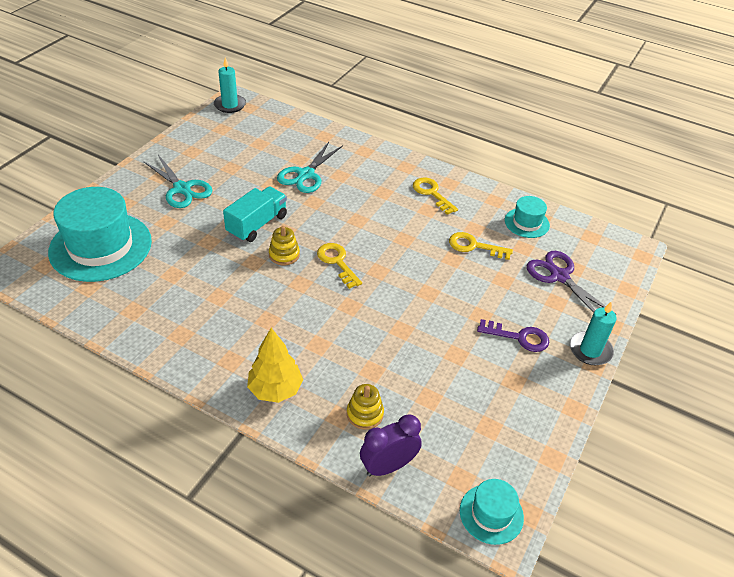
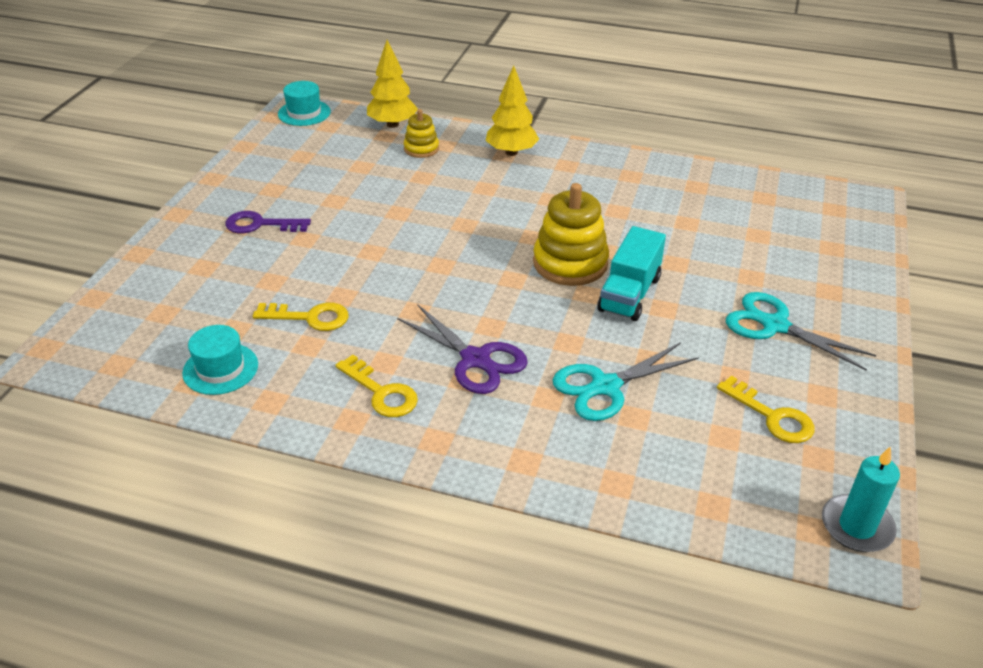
camera: 170 degrees right, 5 degrees down
turquoise hat [48,187,152,282] -> none
yellow stacking toy [269,226,300,265] -> yellow stacking toy [533,183,609,286], size x1.81
turquoise scissors [277,142,343,193] -> turquoise scissors turned 135 degrees counterclockwise [553,342,699,421]
yellow key [317,243,362,289] -> yellow key moved to [717,376,815,443]
purple clock [360,414,422,476] -> yellow tree [367,40,418,128]
purple scissors [527,251,617,315] -> purple scissors moved to [397,304,528,394]
turquoise candle [570,302,617,365] -> none

